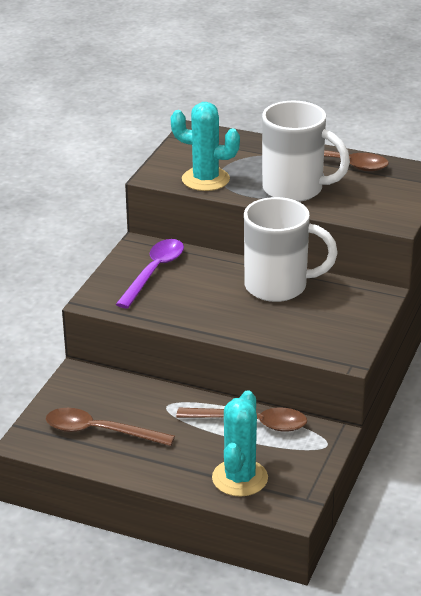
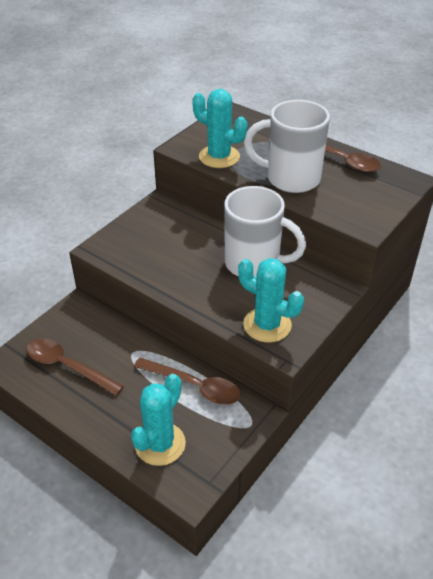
camera: 15 degrees right, 10 degrees up
purple spoon [116,239,184,309] -> none
white mug [262,101,350,202] -> white mug turned 150 degrees clockwise [244,100,330,193]
none -> turquoise cactus [238,258,304,343]

